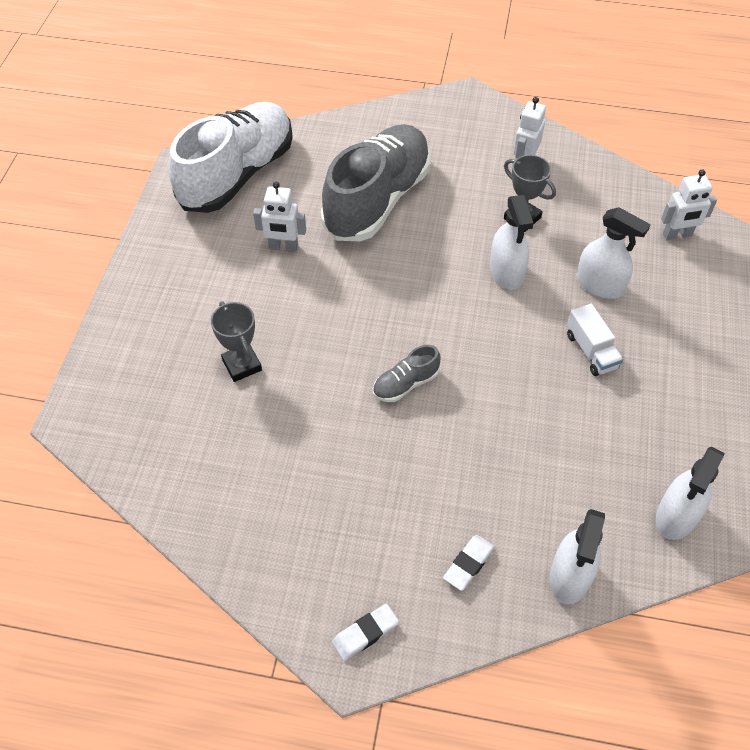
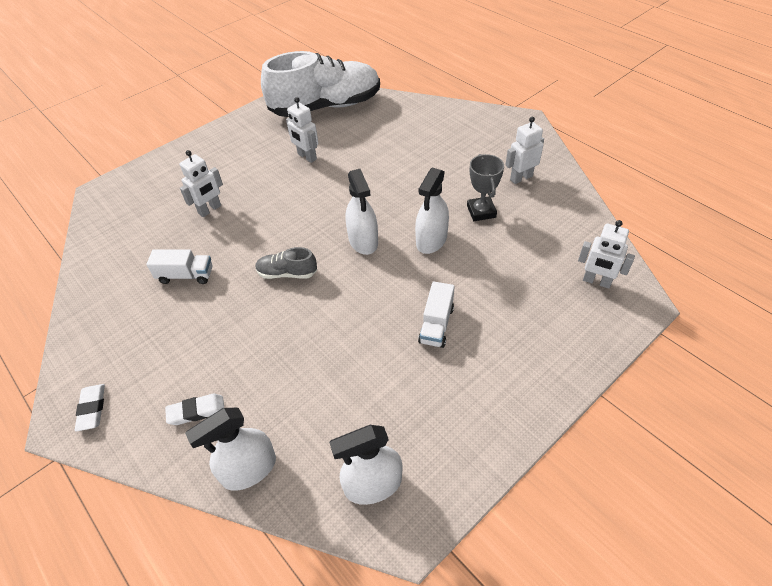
camera: 40 degrees right, 5 degrees down
grey trophy [211,301,262,382] -> white robot [180,150,223,217]
grey shoe [321,124,431,241] -> none
white eraser [332,604,399,661] -> white eraser turned 75 degrees clockwise [75,384,105,432]
white spray bottle [576,207,651,299] -> white spray bottle moved to [345,169,378,255]
none -> white truck [146,250,213,284]

